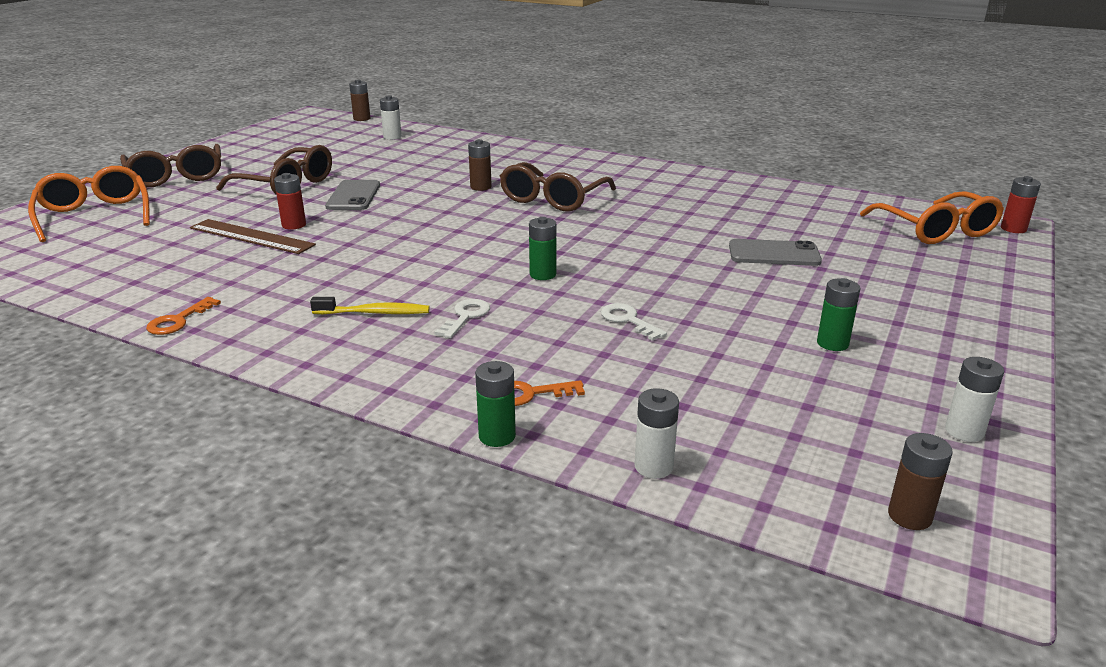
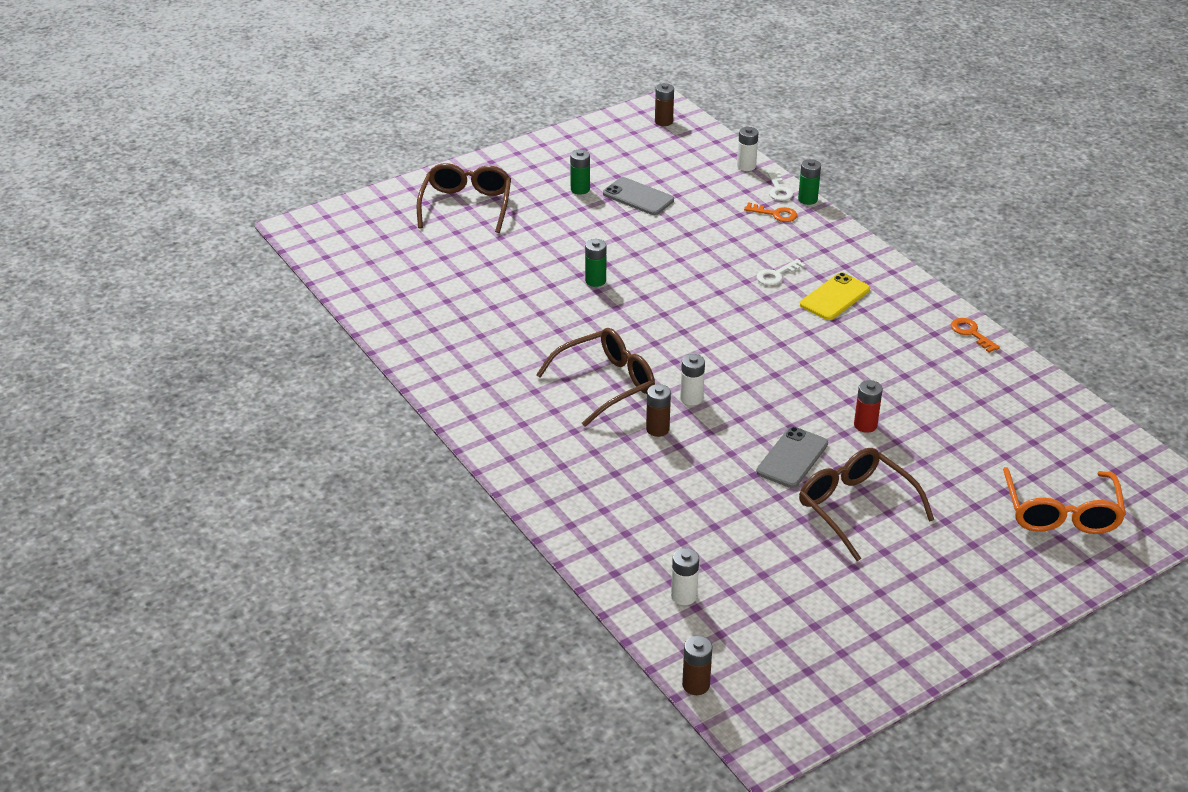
camera: 150 degrees left, 10 degrees up
brown glasses [120,144,221,187] -> brown glasses moved to [417,163,511,233]
orange key [146,297,221,335] -> orange key turned 90 degrees counterclockwise [951,318,1000,353]
brown ruler [190,219,316,254] -> none
yellow toothbrush [310,297,430,314] -> yellow phone [800,272,870,320]
green battery [529,217,556,280] -> green battery moved to [585,239,607,287]
white key [601,303,667,341] -> white key moved to [767,171,793,201]
grey phone [729,239,822,266] -> grey phone moved to [603,177,674,215]
orange glasses [860,191,1004,244] -> none
white battery [945,357,1004,442] -> white battery moved to [680,354,705,405]
red battery [1001,176,1041,233] -> none

